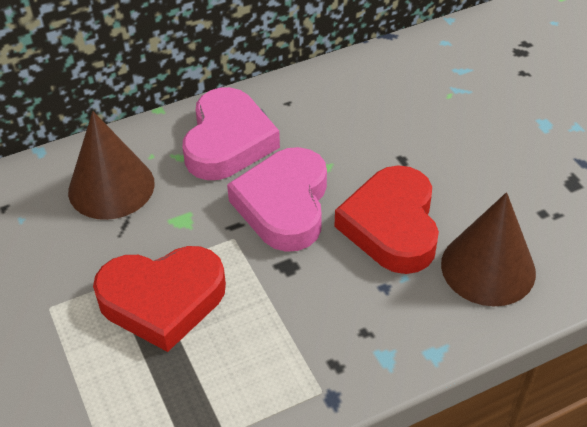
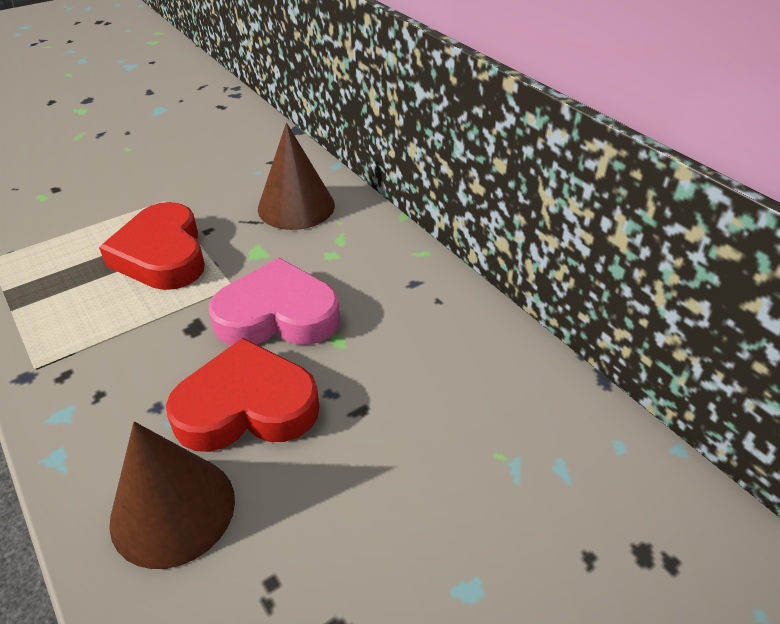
camera: 80 degrees right, 5 degrees down
pink heart [182,87,280,180] -> none

